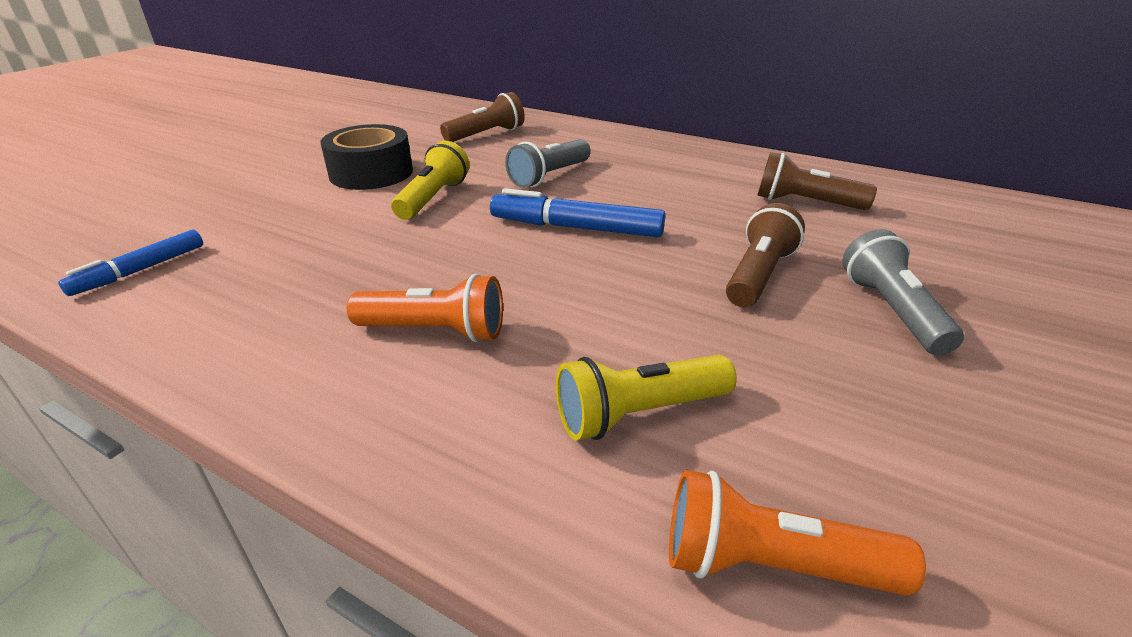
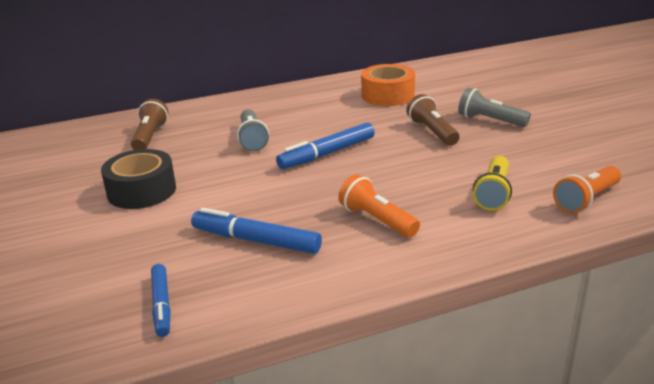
camera: 50 degrees left, 5 degrees down
orange flashlight [347,274,503,342] -> orange flashlight turned 90 degrees counterclockwise [338,174,420,238]
yellow flashlight [391,141,470,220] -> none
brown flashlight [757,152,877,210] -> orange tape [361,64,415,106]
none -> blue marker [191,208,322,254]

